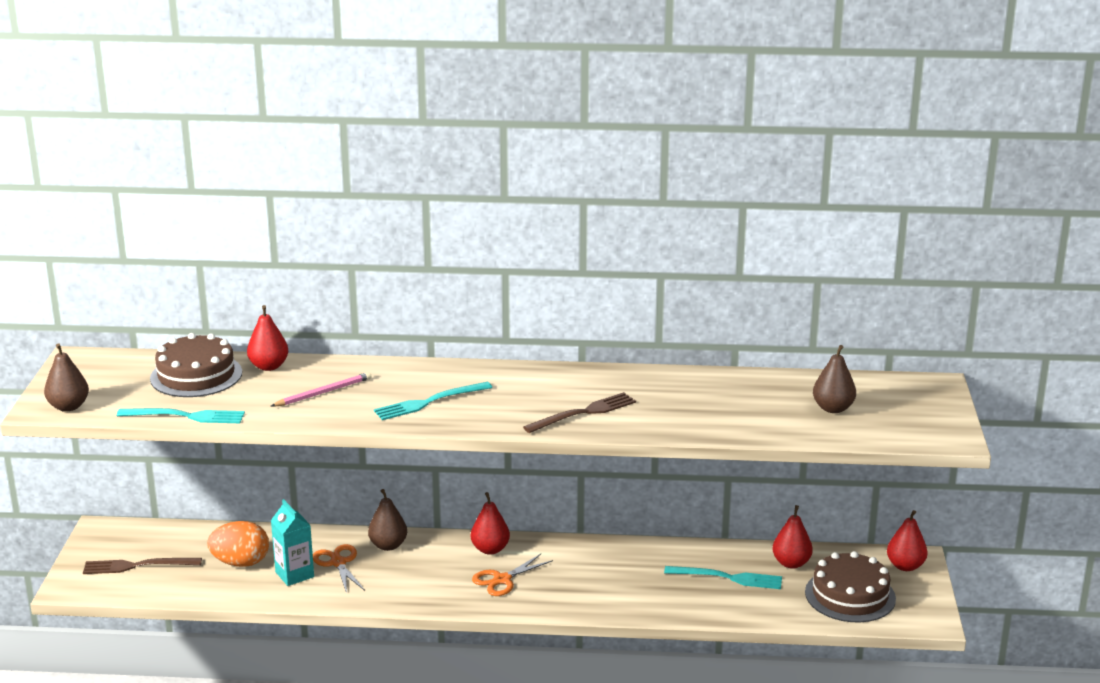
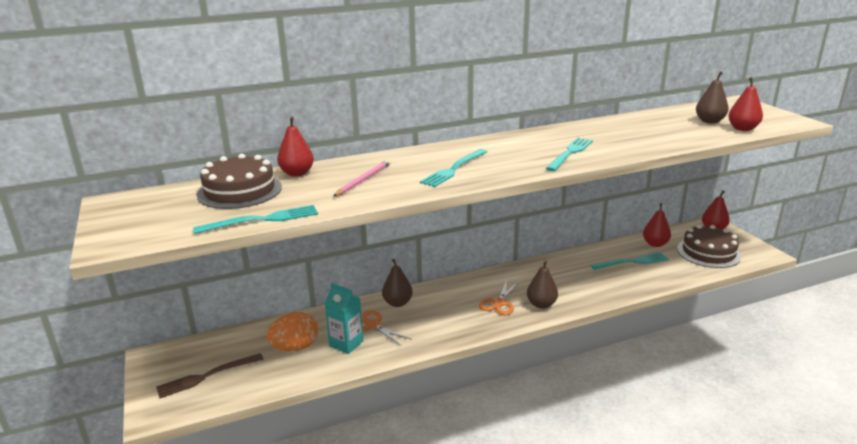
camera: 25 degrees left, 0 degrees up
brown pear [44,343,89,411] -> brown pear moved to [527,260,558,309]
red pear [471,492,510,555] -> red pear moved to [728,77,763,131]
brown fork [523,392,636,433] -> turquoise fork [545,138,593,171]

